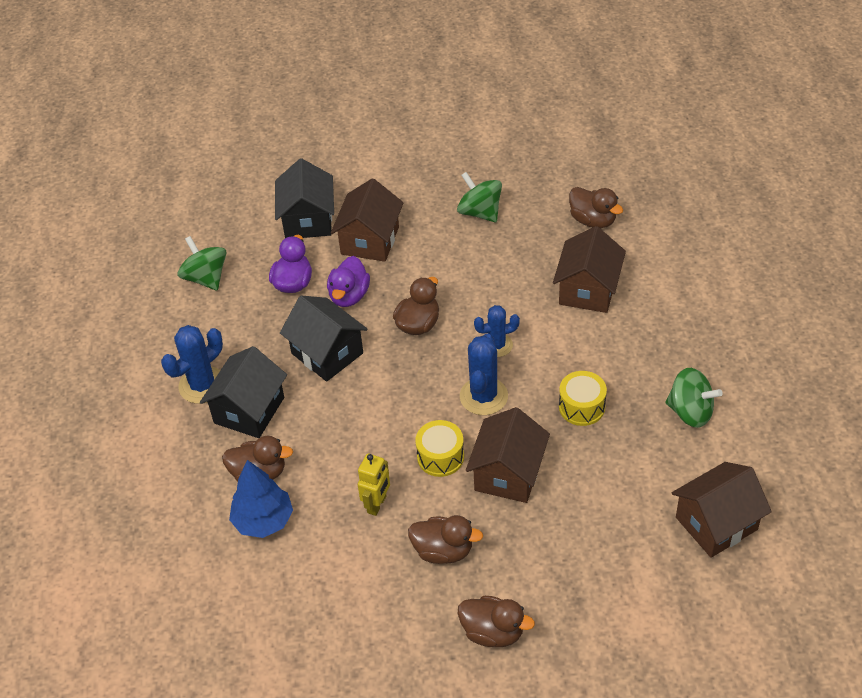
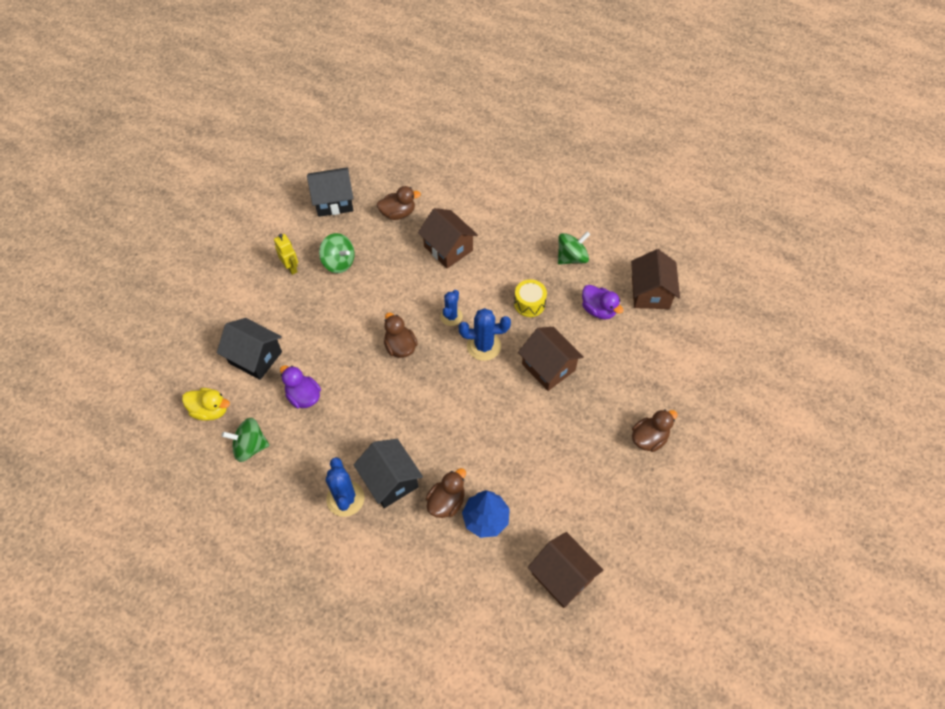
camera: 60 degrees left, 10 degrees up
black house [280,296,367,382] -> black house moved to [307,167,353,217]
purple duck [327,256,370,307] -> purple duck moved to [582,285,624,320]
brown house [331,178,404,262] -> brown house moved to [528,532,603,608]
yellow robot [358,454,390,516] -> yellow robot moved to [274,234,298,275]
brown duck [408,515,483,564] -> none
yellow drum [415,420,464,477] -> none
green spinning top [457,172,502,222] -> green spinning top turned 135 degrees counterclockwise [319,233,355,273]
blue cactus [460,333,508,415] -> blue cactus turned 45 degrees counterclockwise [459,308,511,361]
none -> yellow duck [182,388,230,421]

